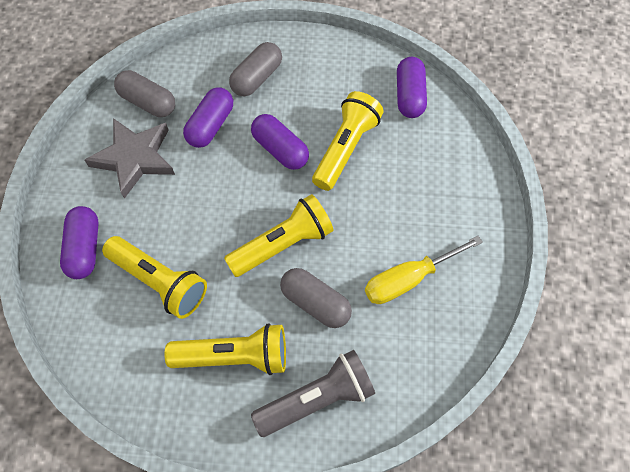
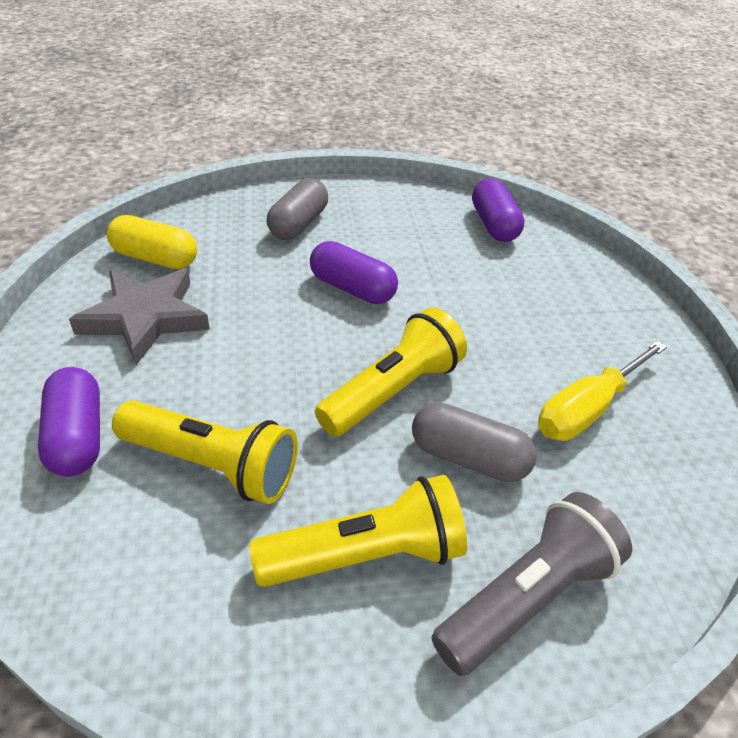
camera: 15 degrees left, 20 degrees down
grey capsule [114,70,175,117] -> yellow capsule [107,215,197,269]
purple capsule [183,87,233,148] -> none
yellow flashlight [312,91,384,191] -> none

